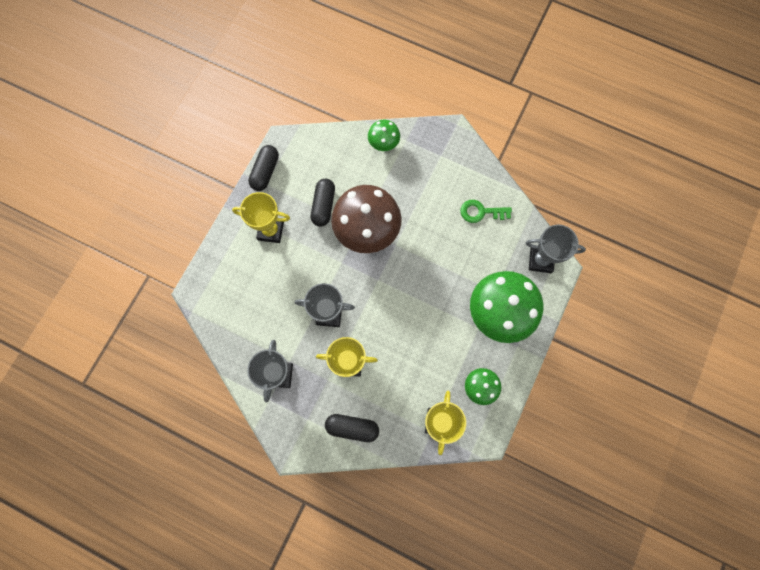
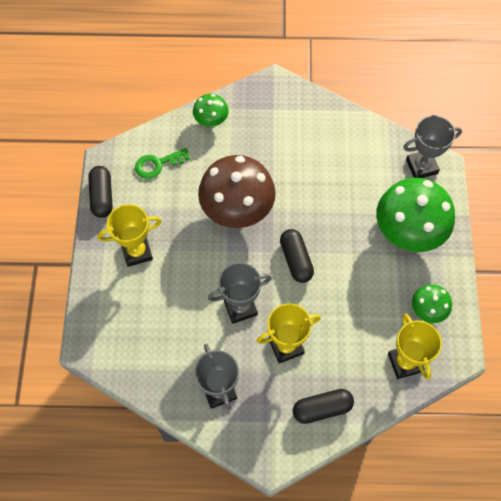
camera: 25 degrees left, 10 degrees down
black capsule [311,179,335,227] -> black capsule moved to [280,229,314,283]
green key [460,200,512,223] -> green key moved to [135,148,190,179]

